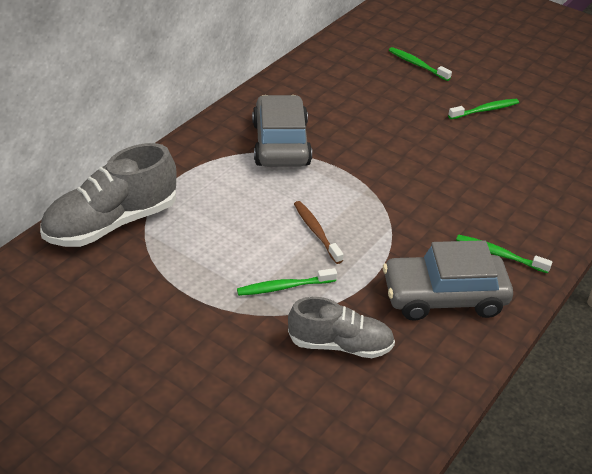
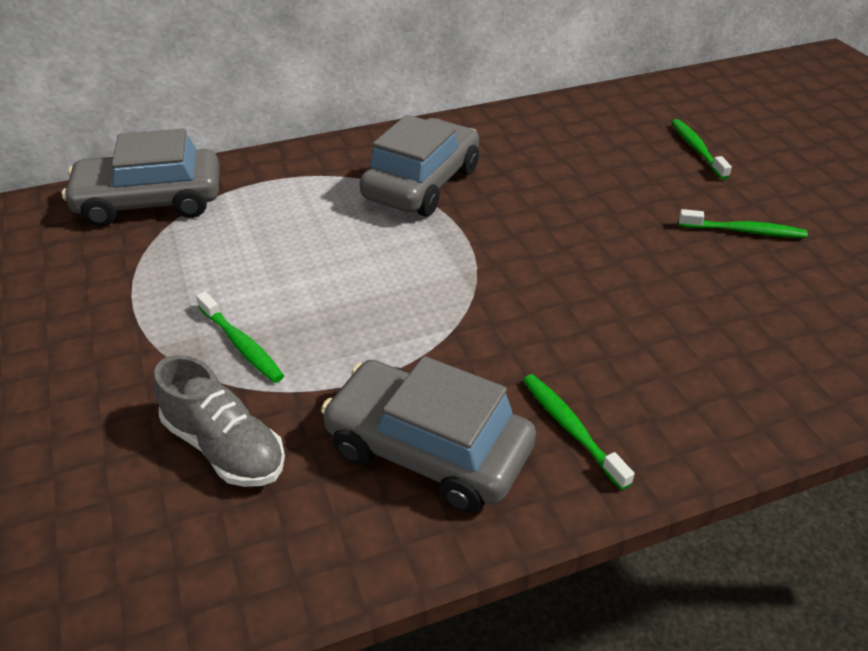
camera: 35 degrees right, 0 degrees up
grey shoe [40,143,176,247] -> grey car [62,128,220,227]
green toothbrush [237,268,337,296] -> green toothbrush turned 150 degrees counterclockwise [196,291,284,383]
brown toothbrush [294,201,344,264] -> none

